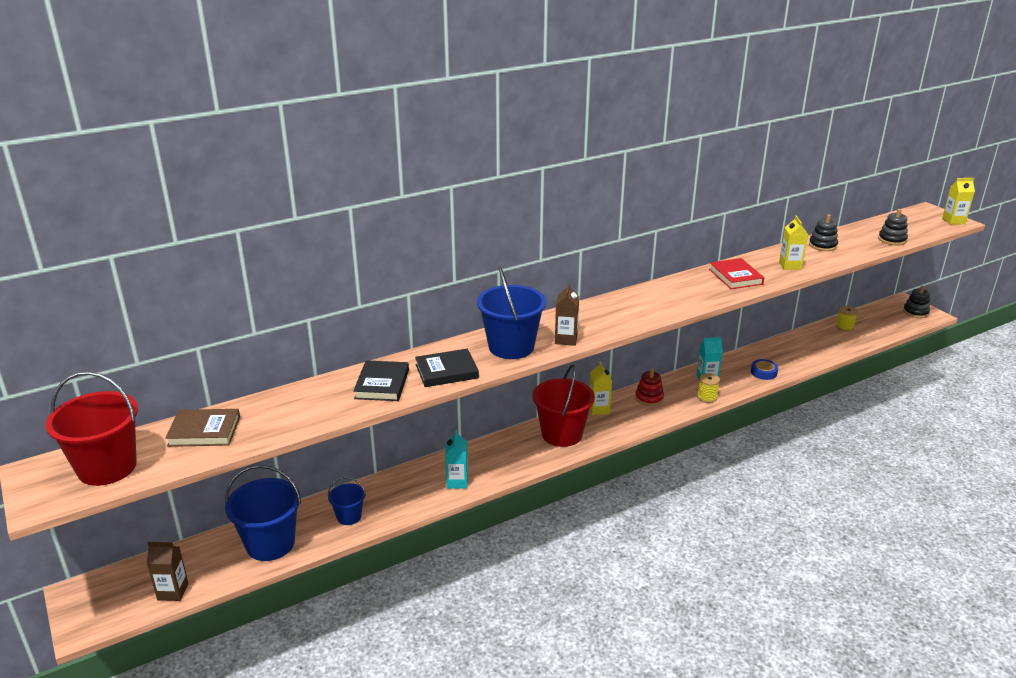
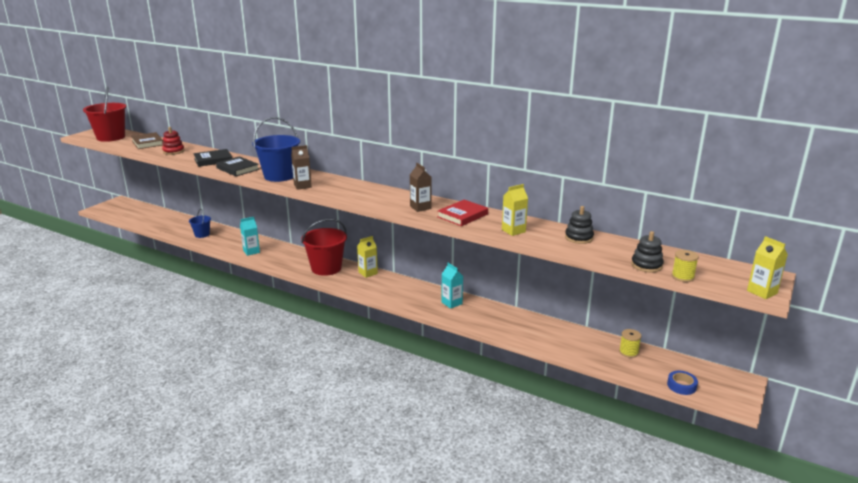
camera: 60 degrees right, 5 degrees down
brown carton [147,542,189,601] -> brown carton moved to [410,163,432,212]
blue bucket [225,465,301,561] -> none
red stacking toy [635,369,664,406] -> red stacking toy moved to [162,127,184,155]
yellow spool [697,373,720,403] -> yellow spool moved to [672,250,699,282]
blue tape [751,359,778,380] -> blue tape moved to [667,370,698,395]
black stacking toy [903,286,930,318] -> none

